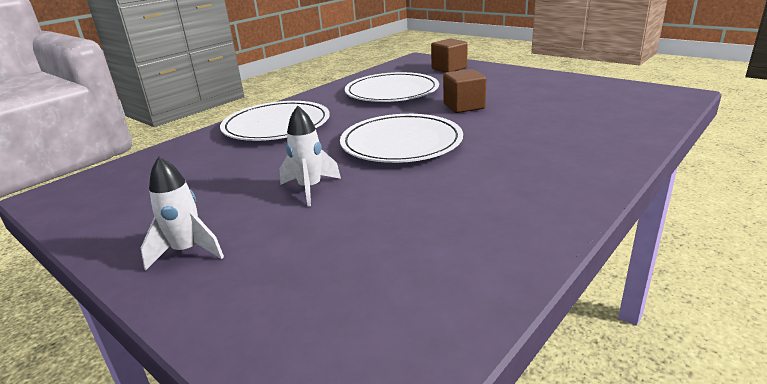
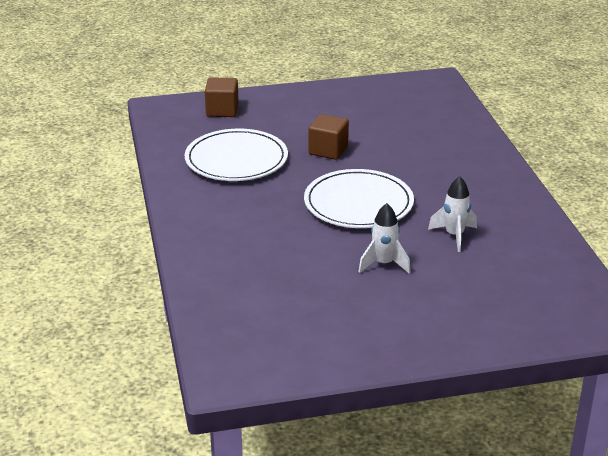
camera: 55 degrees left, 5 degrees up
white rocket [141,156,224,271] -> white rocket moved to [428,176,477,252]
white plate [220,101,330,141] -> none

